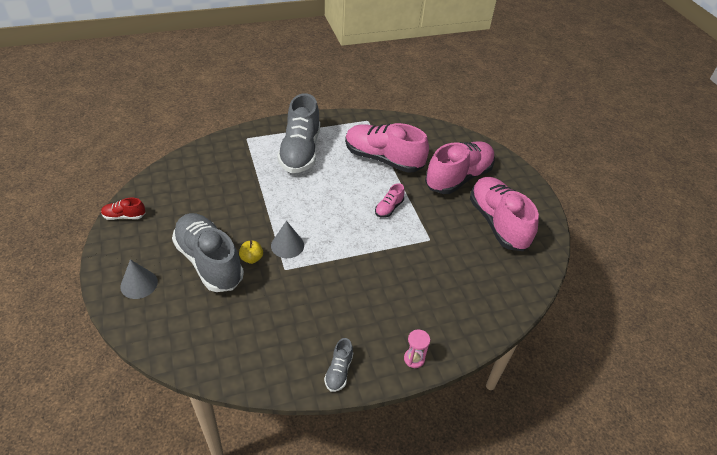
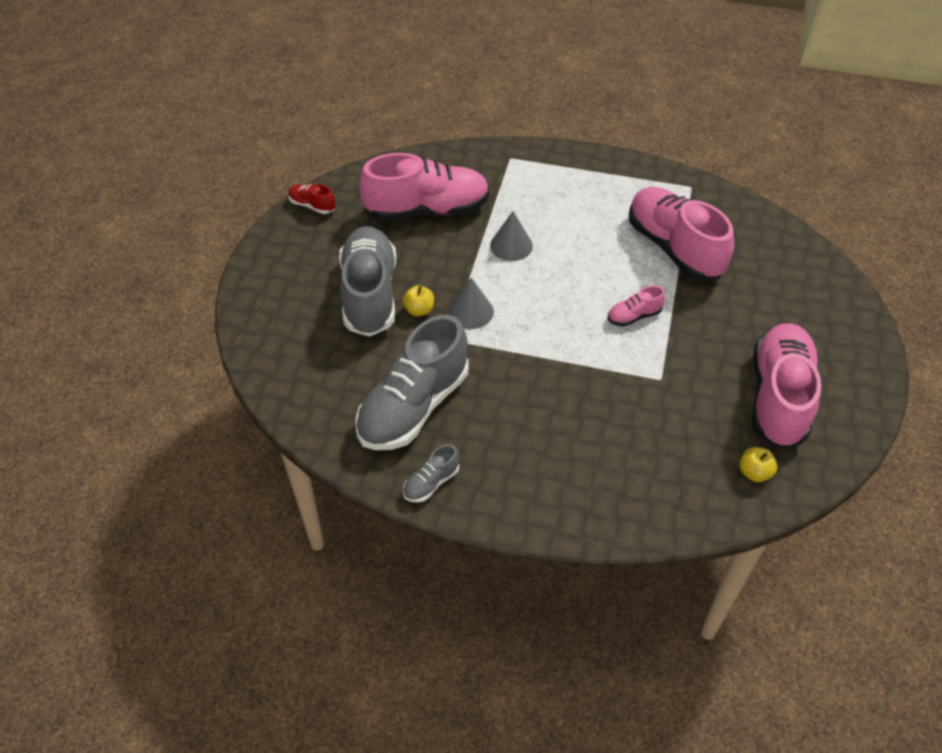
camera: 35 degrees right, 5 degrees up
grey cone [120,259,158,299] -> grey cone moved to [490,211,533,261]
grey shoe [277,93,320,173] -> grey shoe moved to [355,315,469,450]
pink hourglass [404,329,430,368] -> none
pink shoe [425,141,495,194] -> pink shoe moved to [359,153,490,221]
none -> yellow apple [739,447,777,482]

